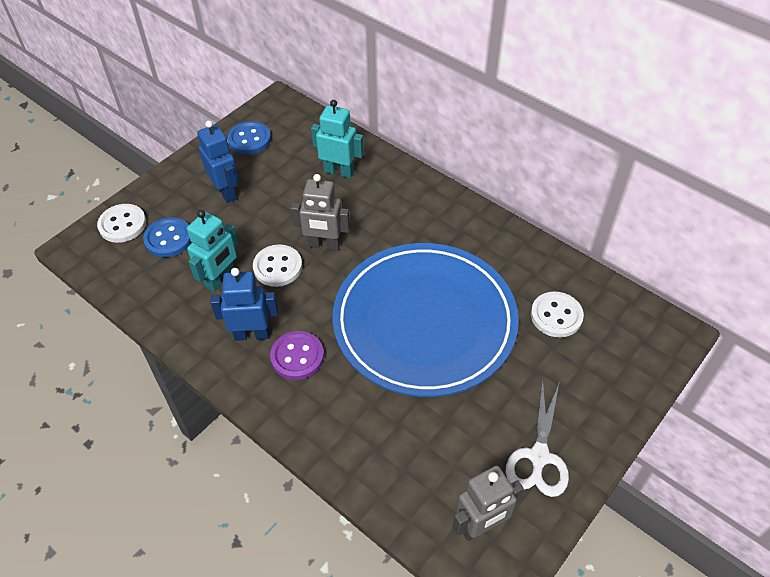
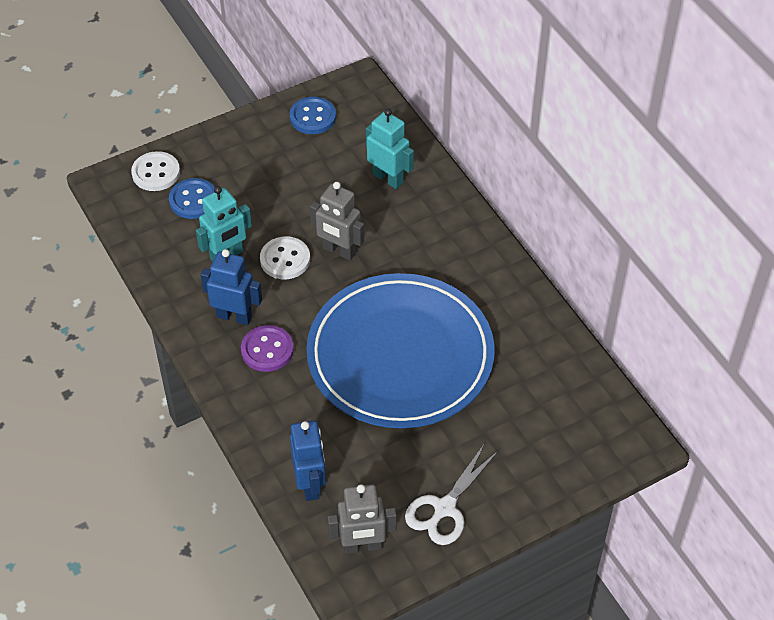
camera: 20 degrees right, 0 degrees up
blue robot [197,120,239,203] -> blue robot moved to [290,420,326,501]
white button [531,292,584,337] -> none

